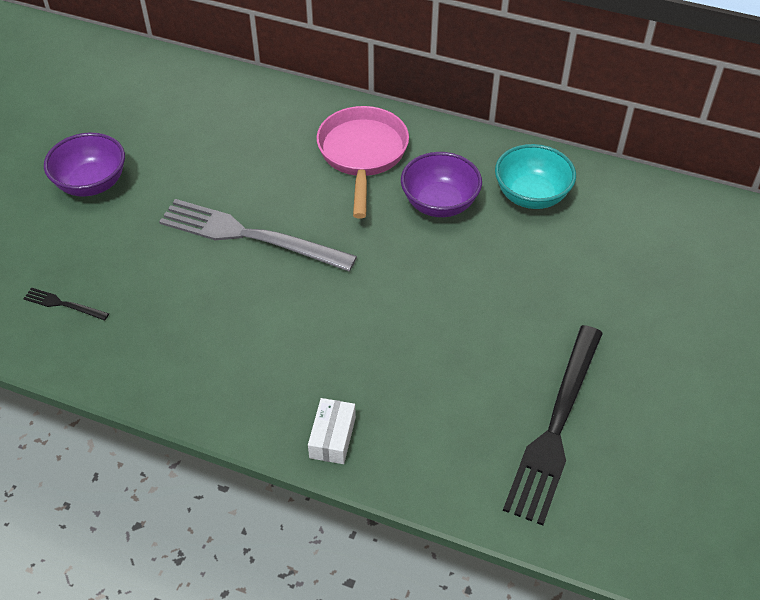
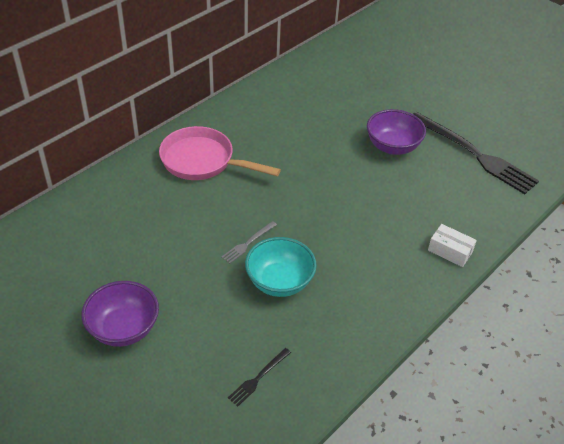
camera: 70 degrees left, 5 degrees down
grey fork [159,199,357,272] -> grey fork [221,221,277,264], size x0.42
purple bowl [401,152,482,217] -> purple bowl moved to [367,109,426,155]
turquoise bowl [495,144,576,209] -> turquoise bowl moved to [245,237,317,297]

